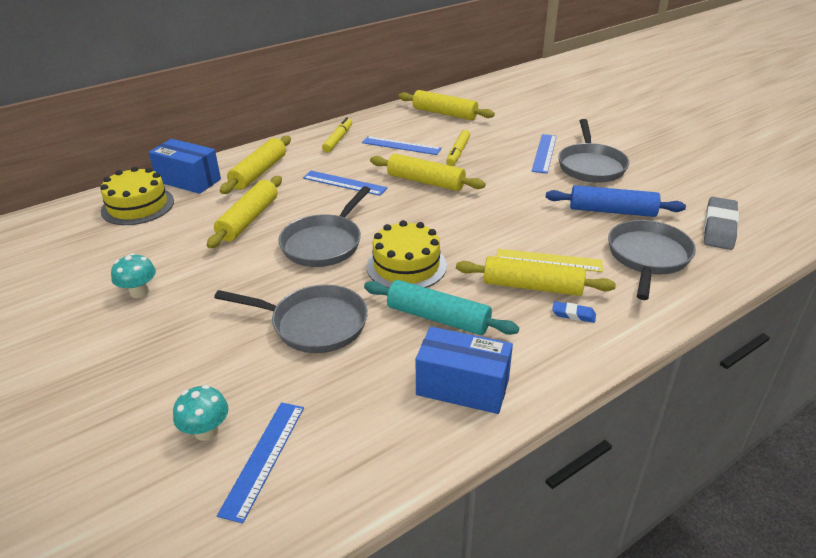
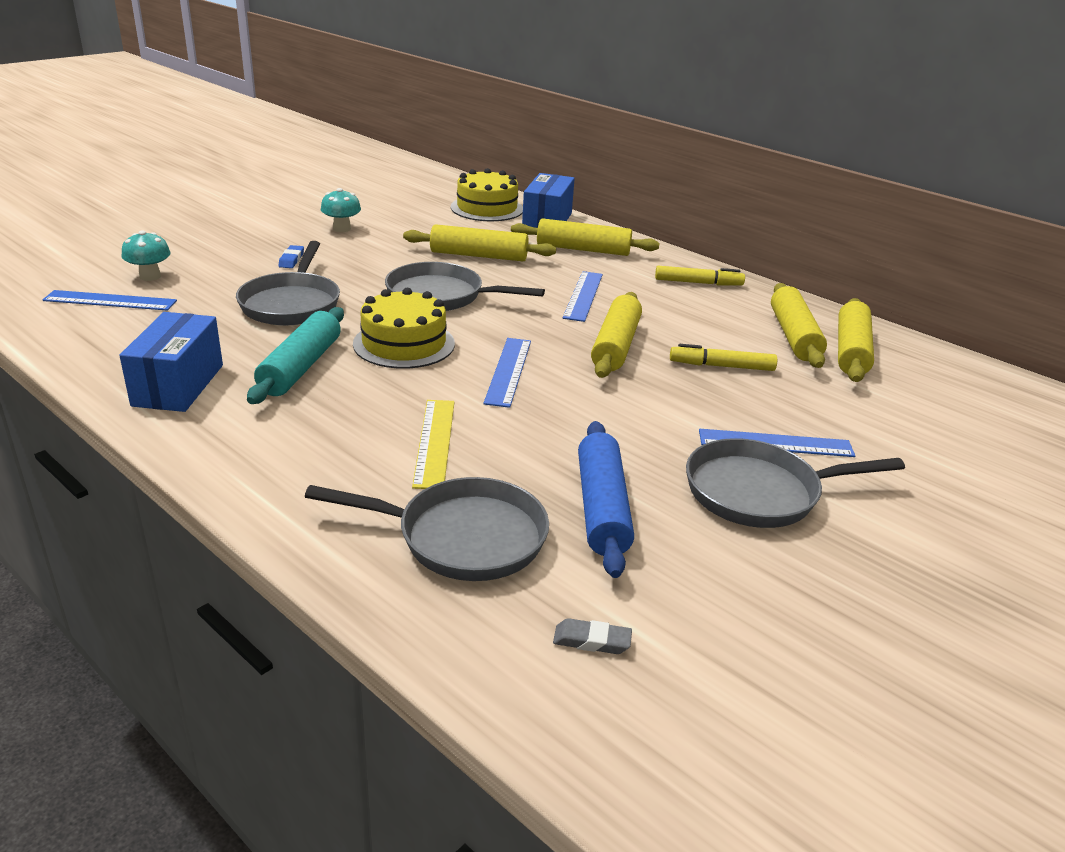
camera: 75 degrees right, 5 degrees down
blue ruler [362,136,442,155] -> blue ruler moved to [483,338,531,408]
yellow rolling pin [456,256,616,296] -> yellow rolling pin moved to [771,283,827,368]
blue eraser [552,301,596,323] -> blue eraser moved to [278,245,304,268]
grey eraser [704,197,739,250] -> grey eraser [553,618,632,654], size x0.48

